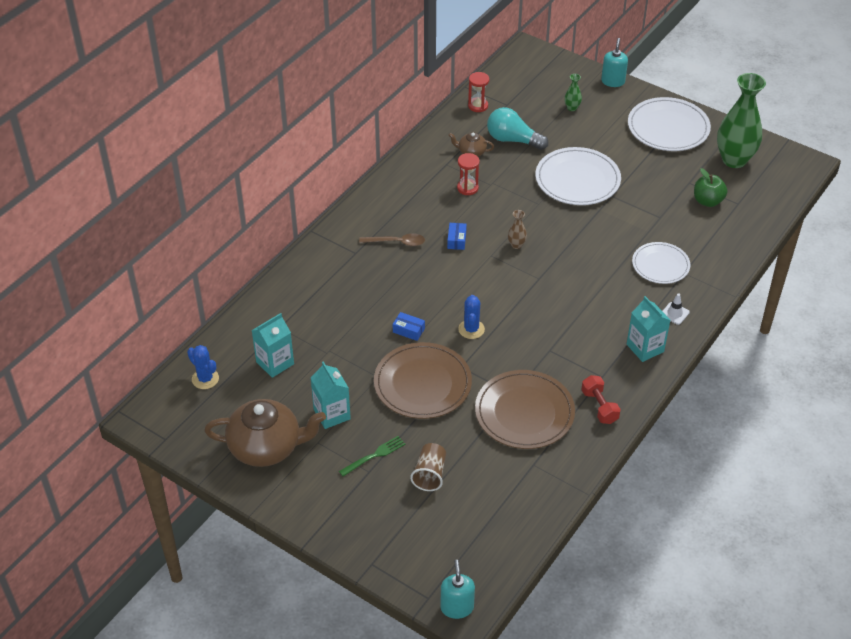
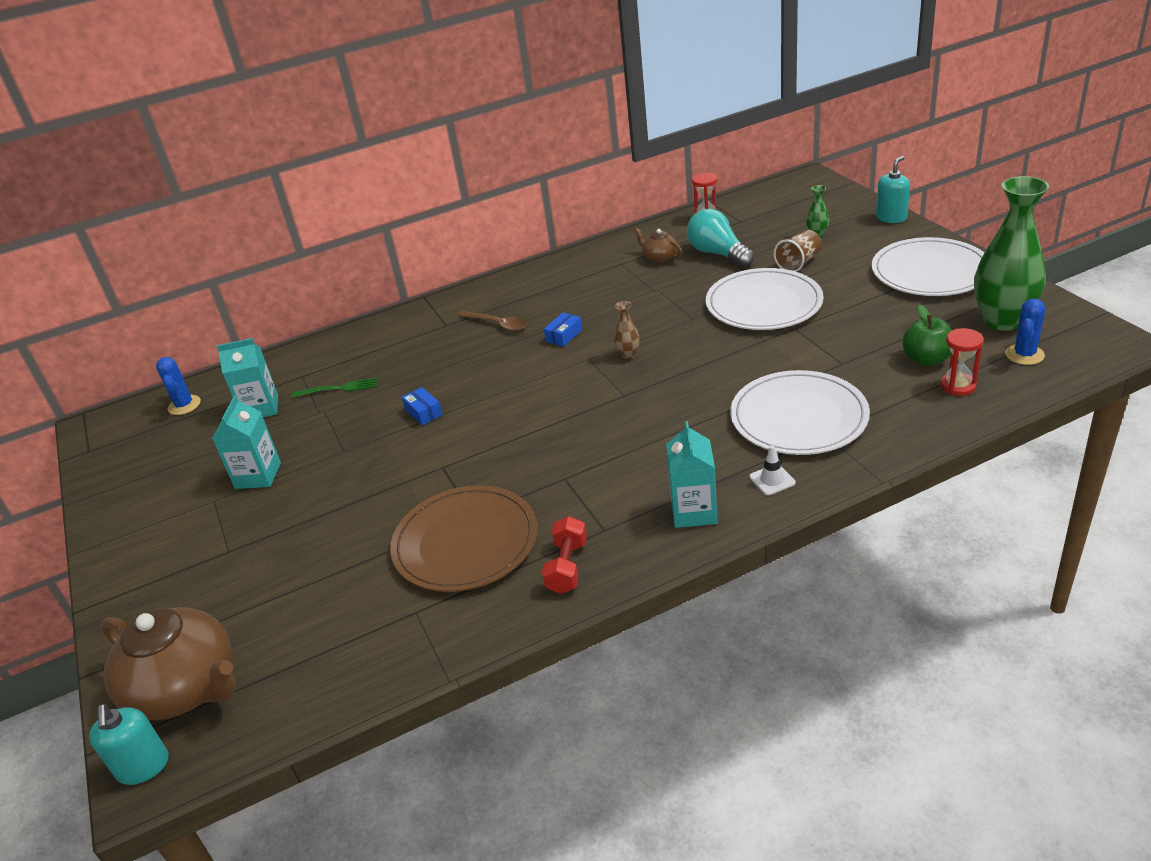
camera: 35 degrees right, 10 degrees down
brown teapot [204,399,326,467] -> brown teapot moved to [101,607,236,720]
green fork [339,436,405,476] -> green fork moved to [292,378,377,398]
brown plate [374,342,472,419] -> none
brown cup [410,443,446,491] -> brown cup moved to [774,230,822,272]
turquoise soap dispenser [440,560,475,619] -> turquoise soap dispenser turned 135 degrees clockwise [89,704,169,785]
red hourglass [457,153,480,195] -> red hourglass moved to [940,328,984,396]
blue cactus [458,295,485,339] -> blue cactus moved to [1005,299,1045,365]
white plate [632,242,690,284] -> white plate [730,370,870,455], size x1.57

